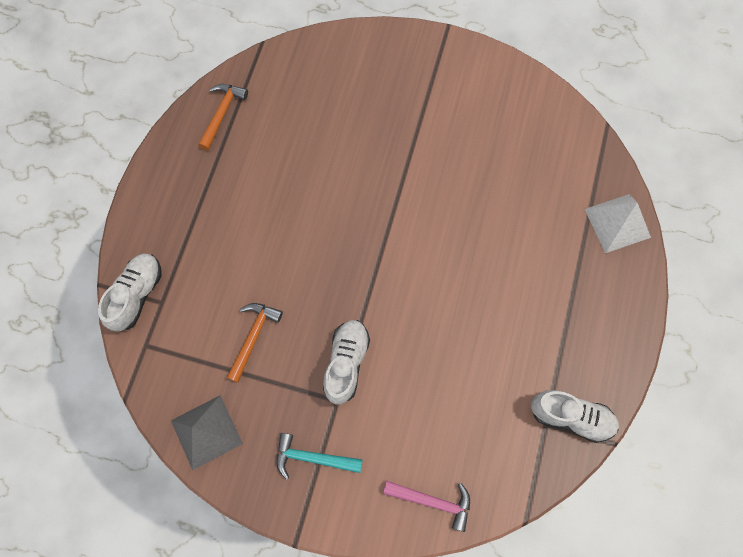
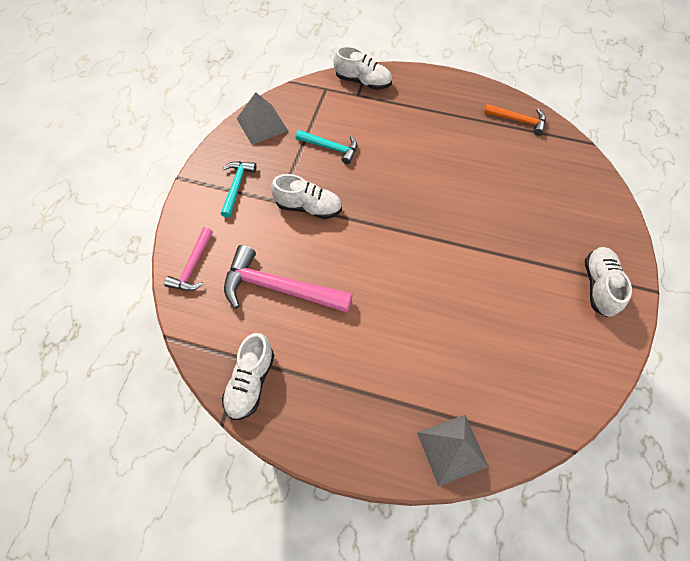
camera: 90 degrees right, 10 degrees down
orange hammer [227,303,283,383] -> turquoise hammer [296,130,357,164]
white pyramid [585,194,651,253] -> grey pyramid [417,415,489,486]
none -> pink hammer [224,245,353,313]
none -> white shoe [585,247,632,317]

